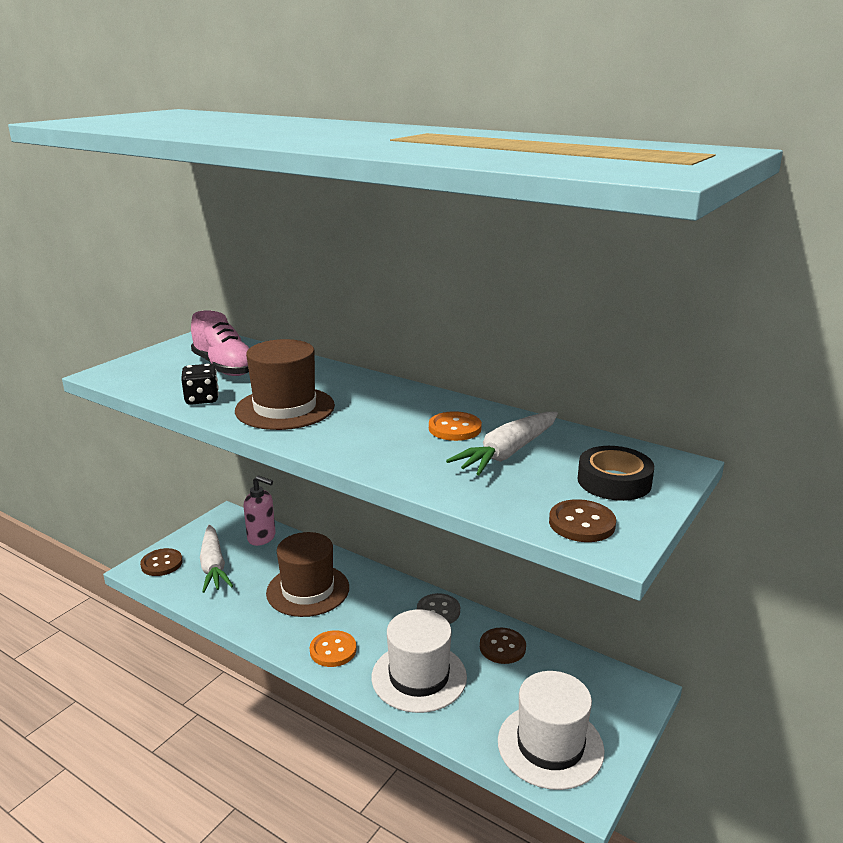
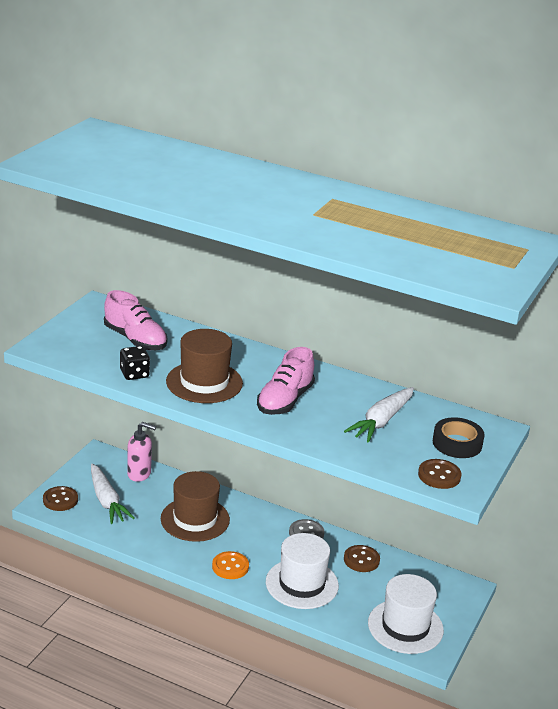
camera: 10 degrees left, 5 degrees up
orange button [429,411,482,441] -> none
none -> pink shoe [257,347,315,415]

